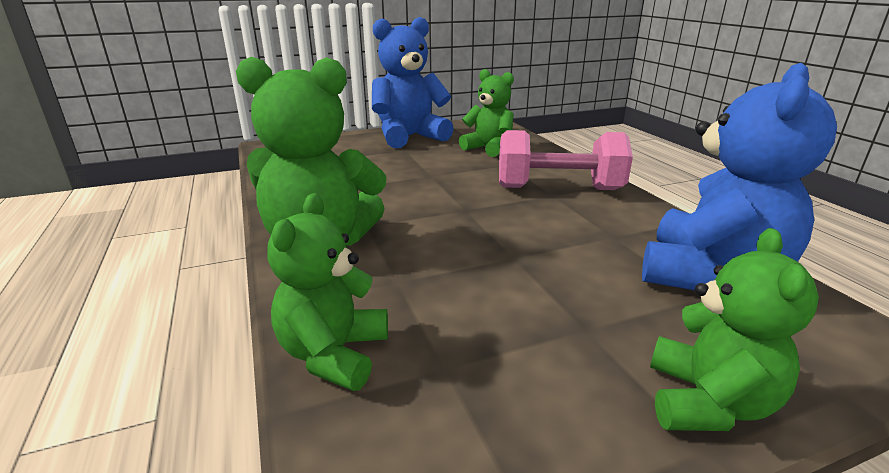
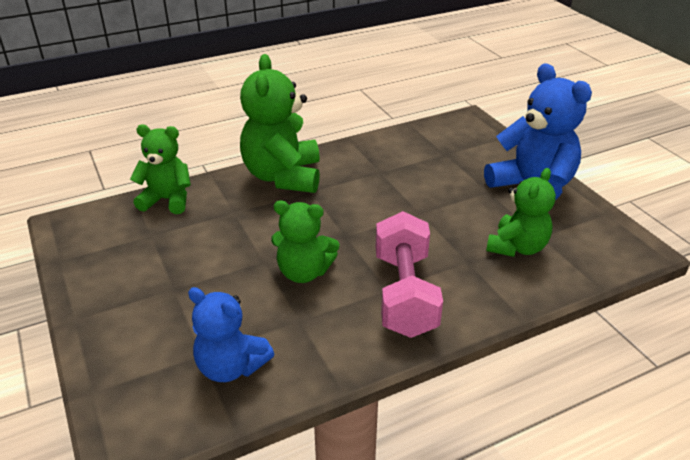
camera: 85 degrees right, 10 degrees up
blue teddy bear [642,63,837,290] -> blue teddy bear [188,287,274,382], size x0.64
green teddy bear [650,228,819,431] -> green teddy bear moved to [271,201,339,283]

